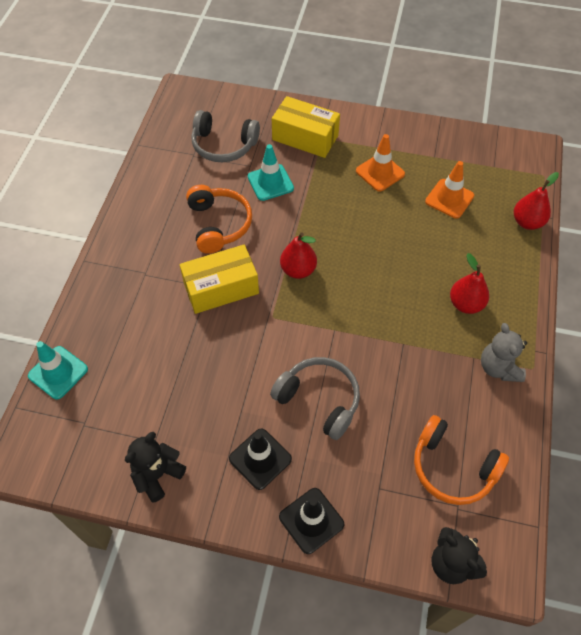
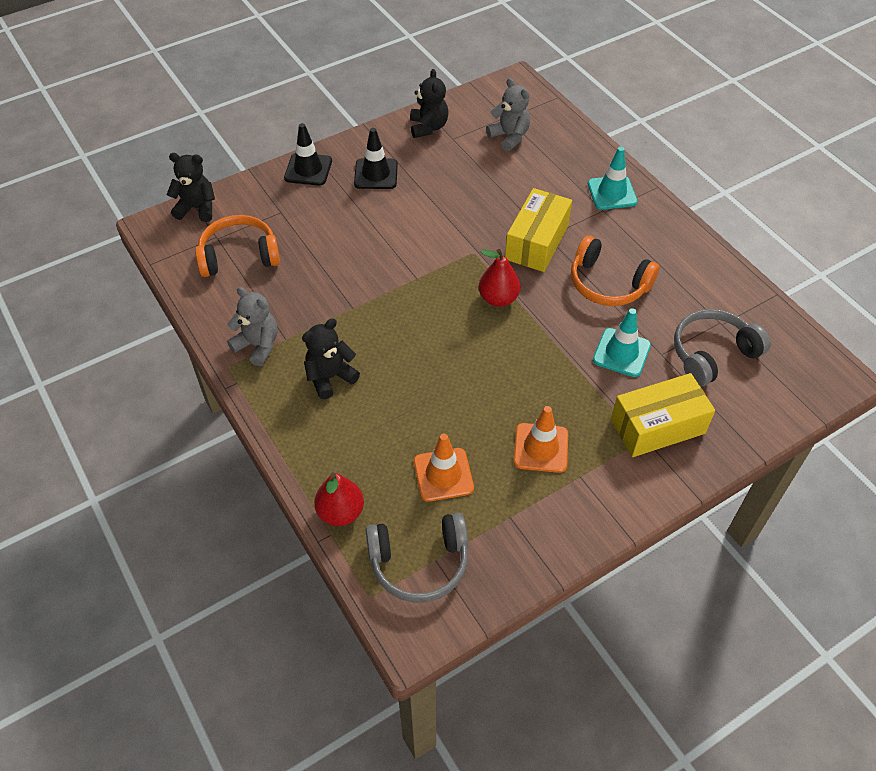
camera: 135 degrees right, 5 degrees down
turquoise traffic cone [28,341,88,400] -> turquoise traffic cone moved to [588,147,638,210]
grey headphones [270,357,360,440] -> grey headphones moved to [366,513,468,603]
red pear [450,253,489,314] -> black teddy bear [302,319,360,400]
none -> grey teddy bear [486,78,530,151]

